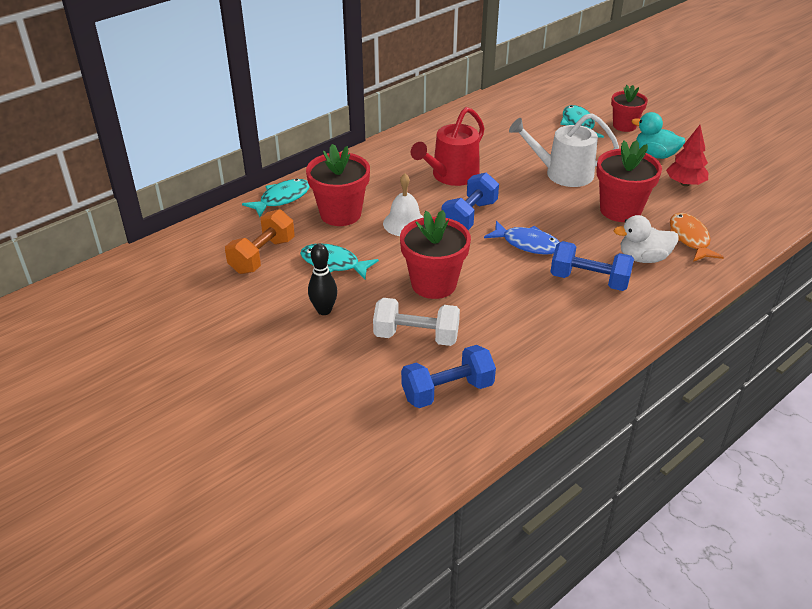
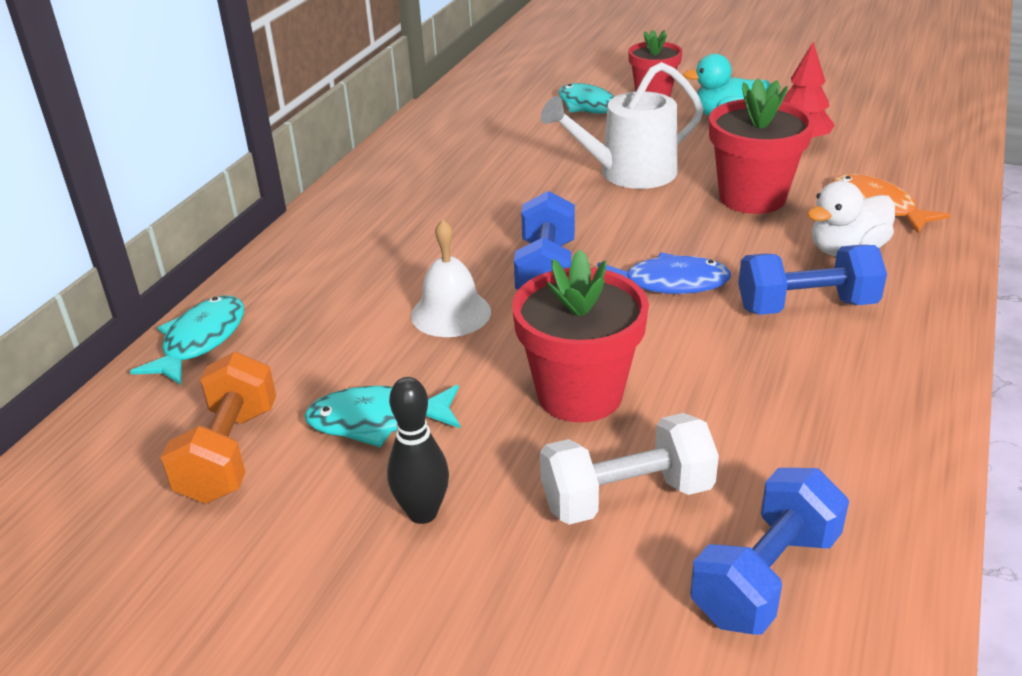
camera: 25 degrees left, 5 degrees down
red flower pot [306,144,370,226] -> none
red watering can [411,107,485,186] -> none

